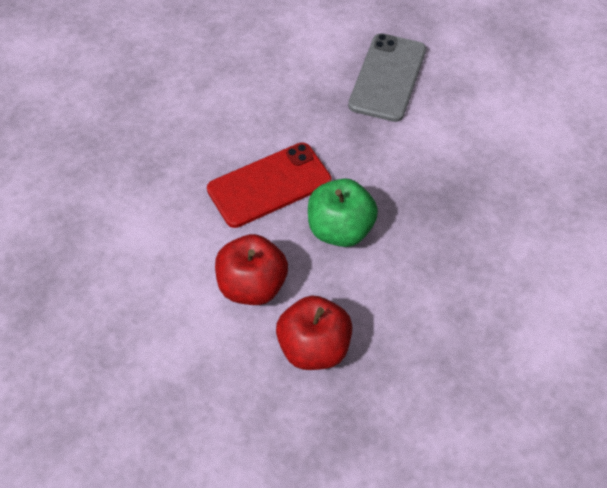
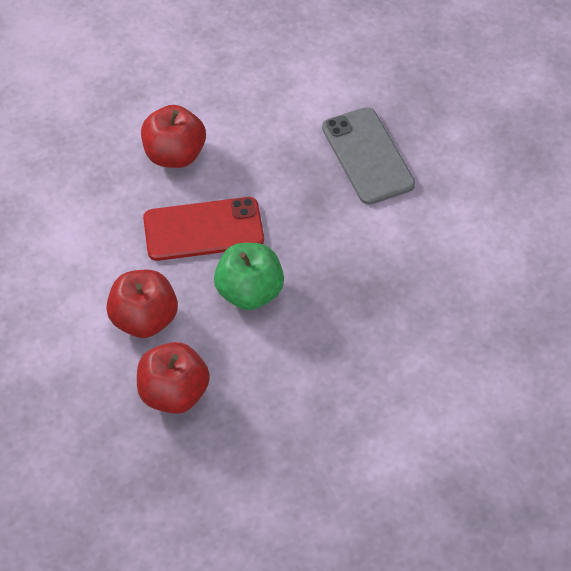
camera: 20 degrees right, 0 degrees up
grey phone [348,33,426,122] -> grey phone turned 60 degrees counterclockwise [322,107,415,205]
none -> red apple [141,105,206,168]

